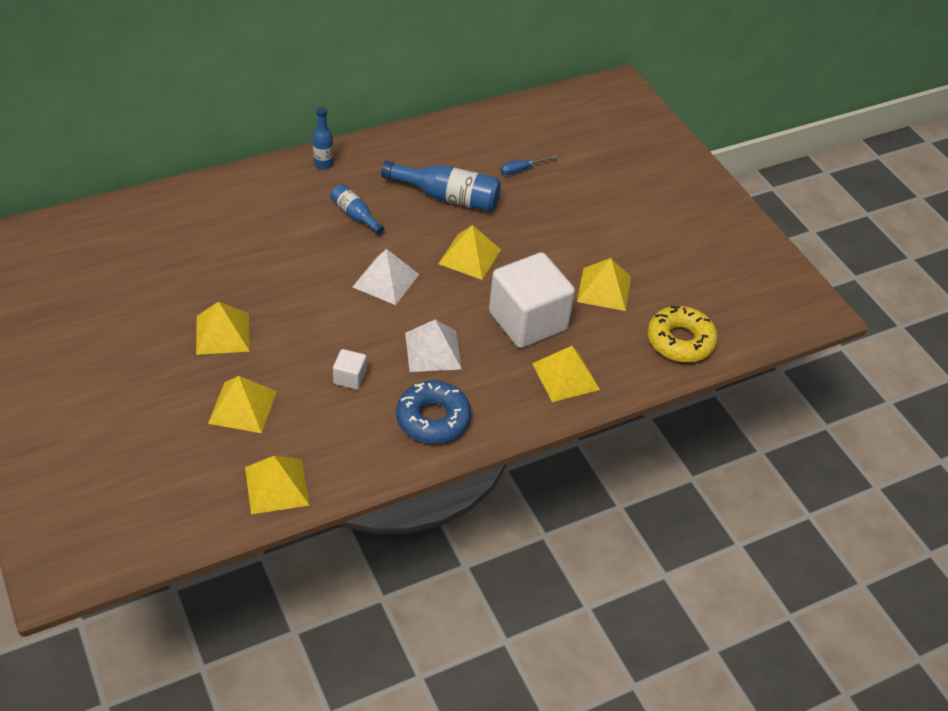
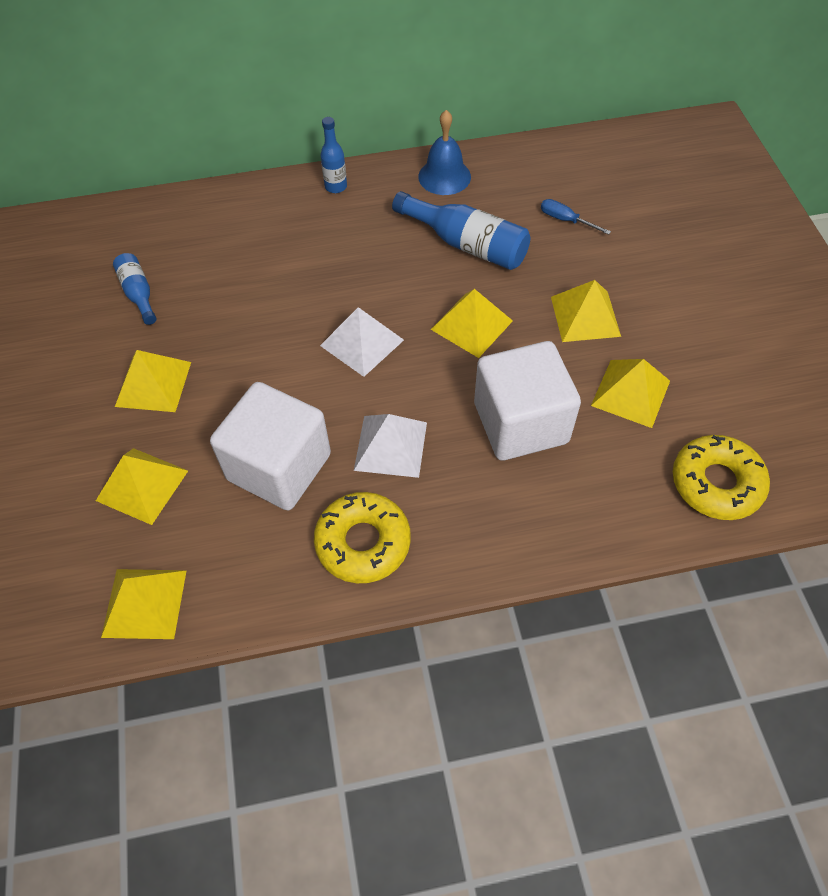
camera: 20 degrees right, 10 degrees up
blue bottle [331,184,384,235] -> blue bottle moved to [113,253,156,325]
white cube [333,349,366,390] -> white cube [210,382,331,510], size x2.37
blue donut [396,381,471,444] -> yellow donut [314,492,411,583]
blue screwdriver [500,155,557,175] -> blue screwdriver turned 45 degrees clockwise [541,199,611,235]
yellow pyramid [532,346,600,402] -> yellow pyramid moved to [551,280,621,342]
none -> blue bell [418,110,471,195]

